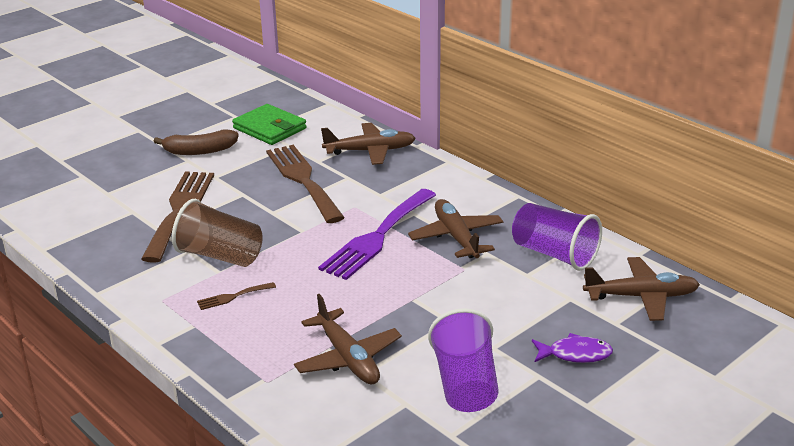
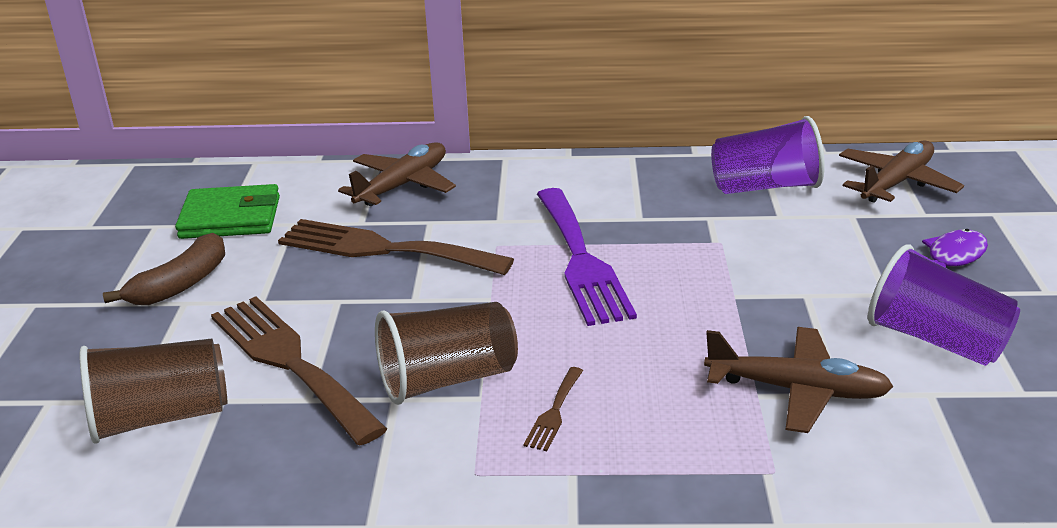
camera: 45 degrees left, 0 degrees up
brown plane [408,199,503,258] -> none
none -> brown cup [79,339,228,444]

